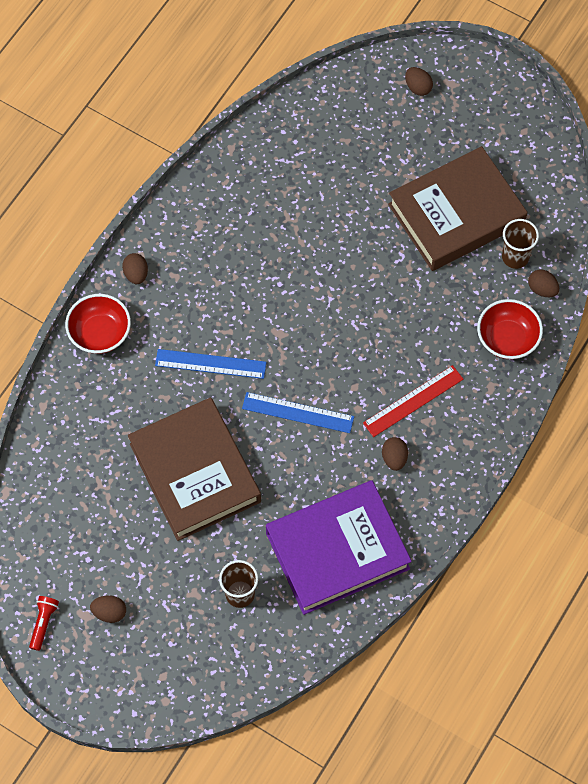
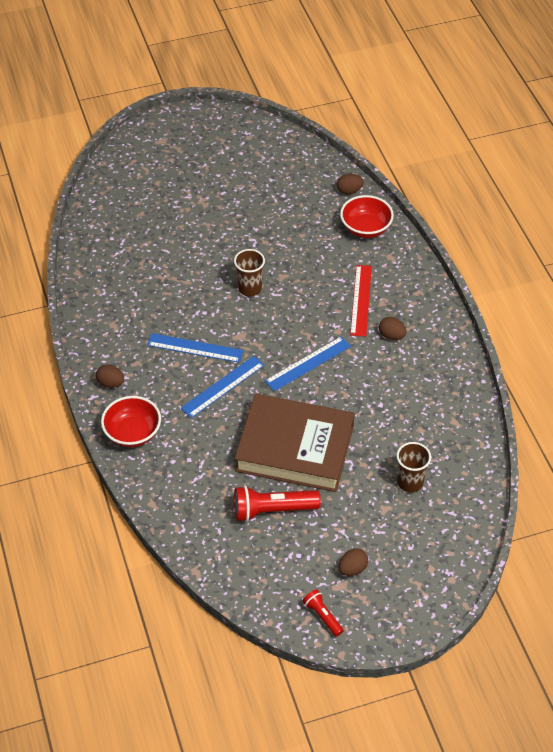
camera: 50 degrees left, 15 degrees down
purple book [266,480,412,615] -> none
brown book [388,146,527,271] -> none
brown egg [405,67,433,96] -> none
brown cup [502,219,539,269] -> brown cup moved to [234,249,265,297]
none -> blue ruler [147,333,243,363]
none -> red flashlight [234,486,321,522]

